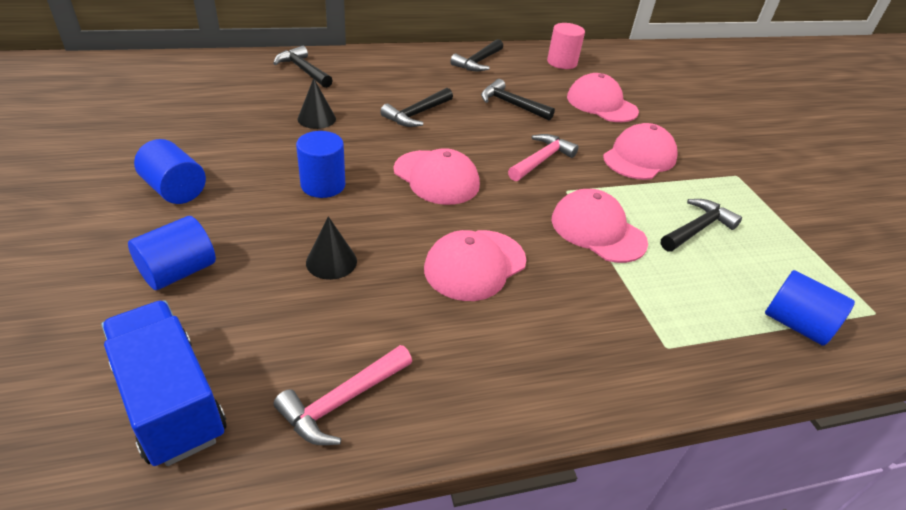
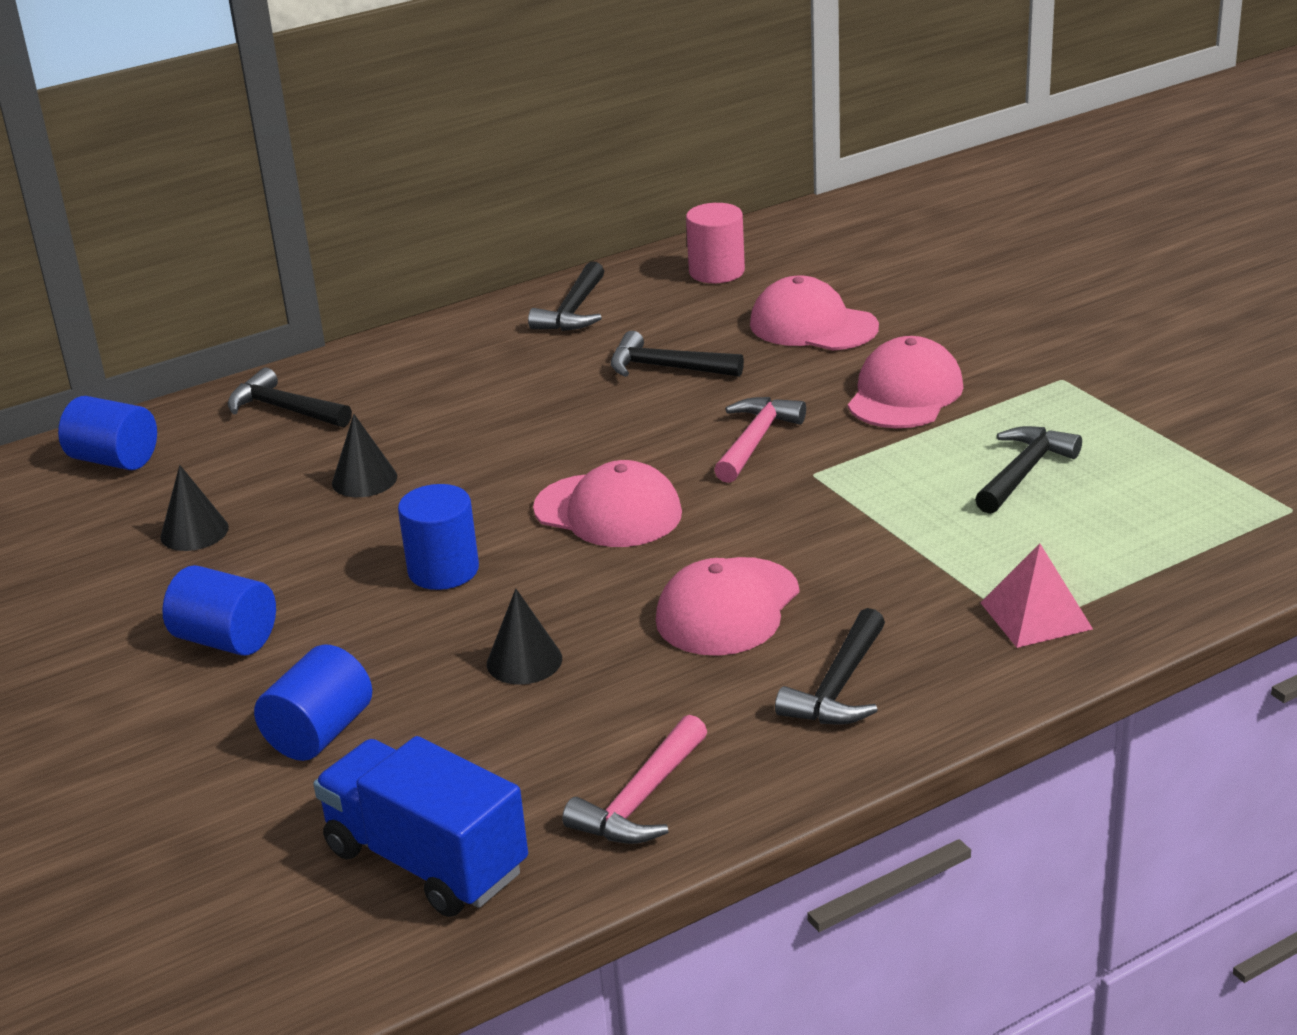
camera: 10 degrees left, 10 degrees down
black hammer [380,88,453,127] -> black hammer moved to [775,608,885,725]
pink cap [552,189,648,263] -> none
blue cylinder [765,270,855,346] -> blue cylinder moved to [58,396,157,470]
none -> black cone [160,465,229,551]
none -> pink pyramid [981,544,1093,648]

